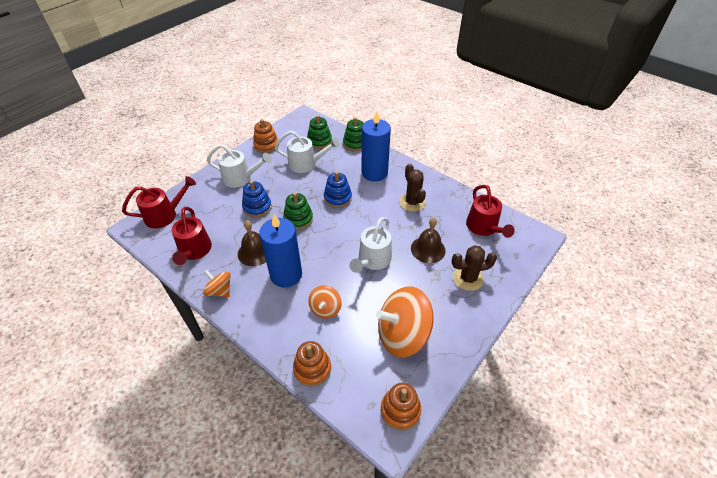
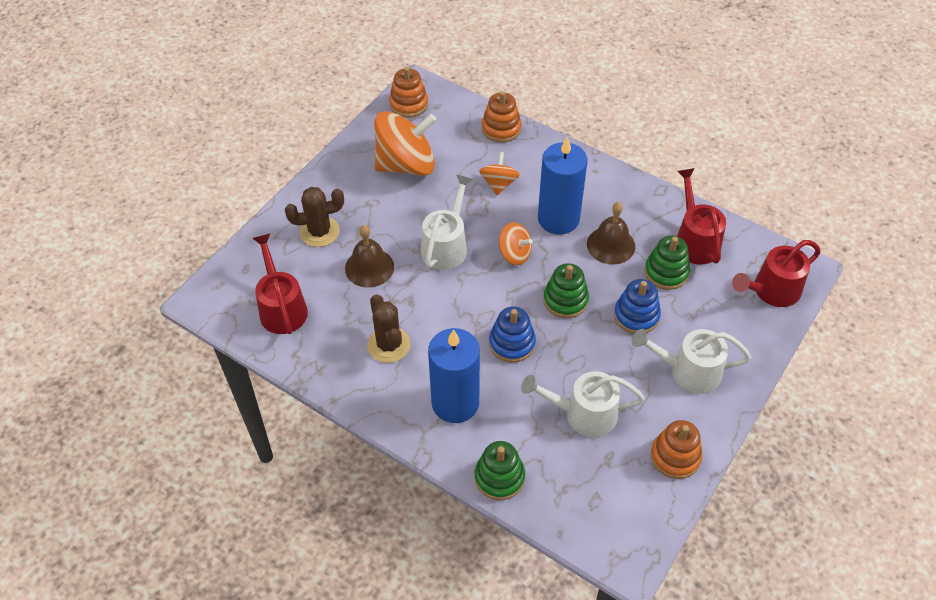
camera: 175 degrees right, 5 degrees up
orange spinning top [203,270,231,297] -> orange spinning top moved to [499,222,533,265]
green stacking toy [307,115,332,149] -> green stacking toy moved to [645,236,690,290]

